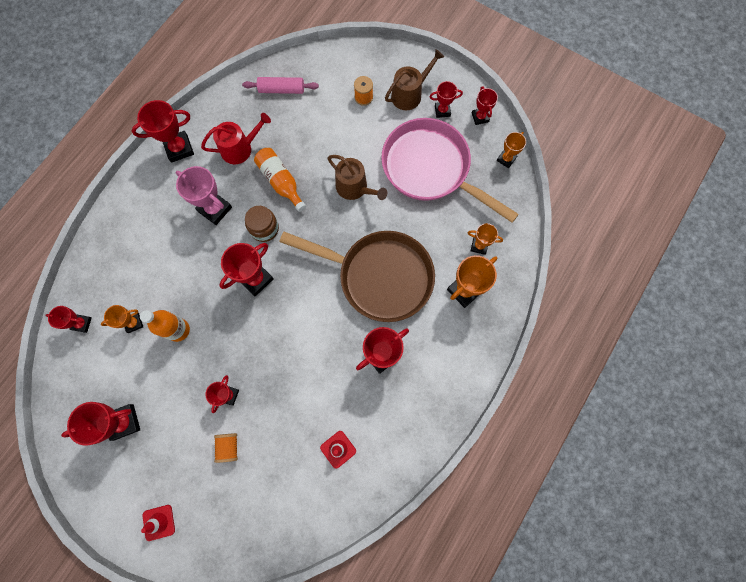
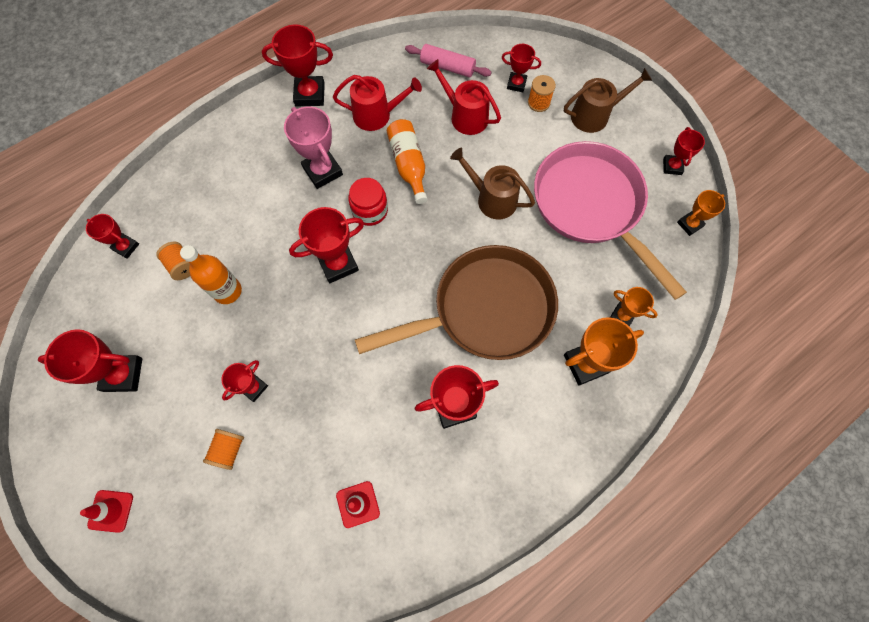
camera: 20 degrees right, 5 degrees down
orange trophy [101,305,143,333] -> orange spool [156,242,190,280]
brown jar [245,206,279,242] -> red jar [348,178,388,226]
brown pan [279,231,435,322] -> brown pan turned 60 degrees counterclockwise [355,245,558,360]
brown watering can [327,155,387,200] -> brown watering can turned 150 degrees clockwise [450,148,535,220]
red trophy [430,81,463,118] -> red trophy moved to [502,44,541,92]
none -> red watering can [427,59,501,135]

